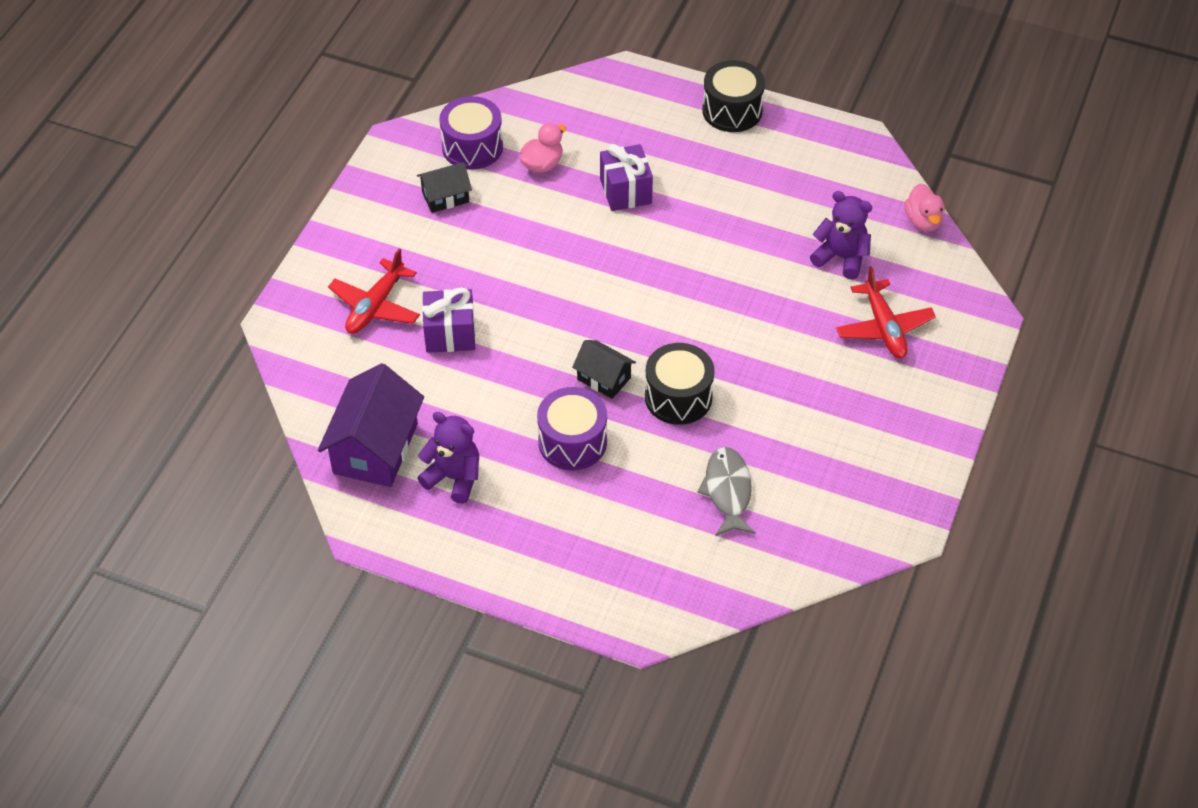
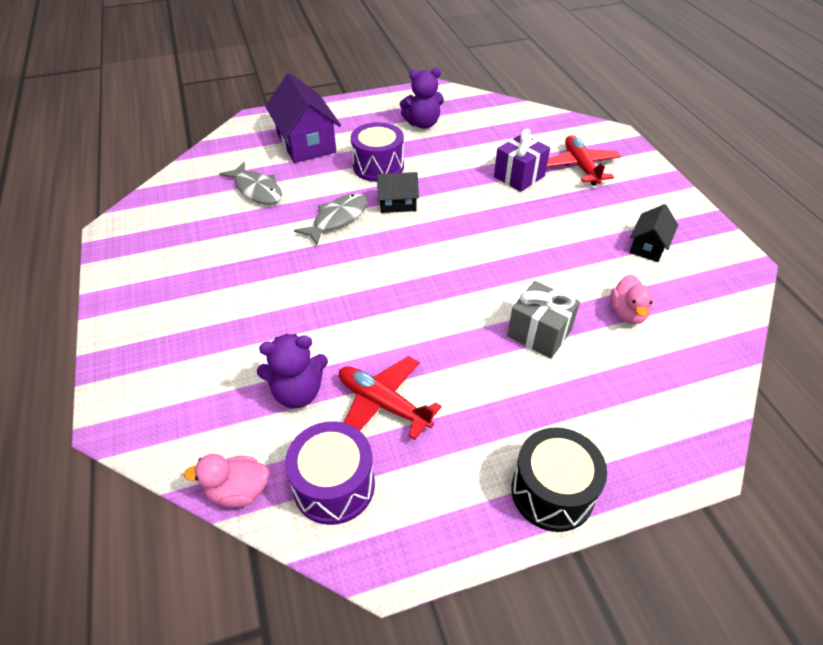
camera: 140 degrees right, 5 degrees down
purple house [318,363,424,487] -> purple house moved to [265,73,341,163]
purple drum [439,96,503,170] -> purple drum moved to [285,421,375,525]
purple gift [600,144,653,211] -> grey gift [507,281,580,358]
black drum [645,343,714,425] -> grey fish [294,194,368,245]
red plane [836,266,936,359] -> red plane moved to [339,356,442,440]
pink duck [905,183,945,231] -> pink duck turned 45 degrees counterclockwise [184,454,269,507]

